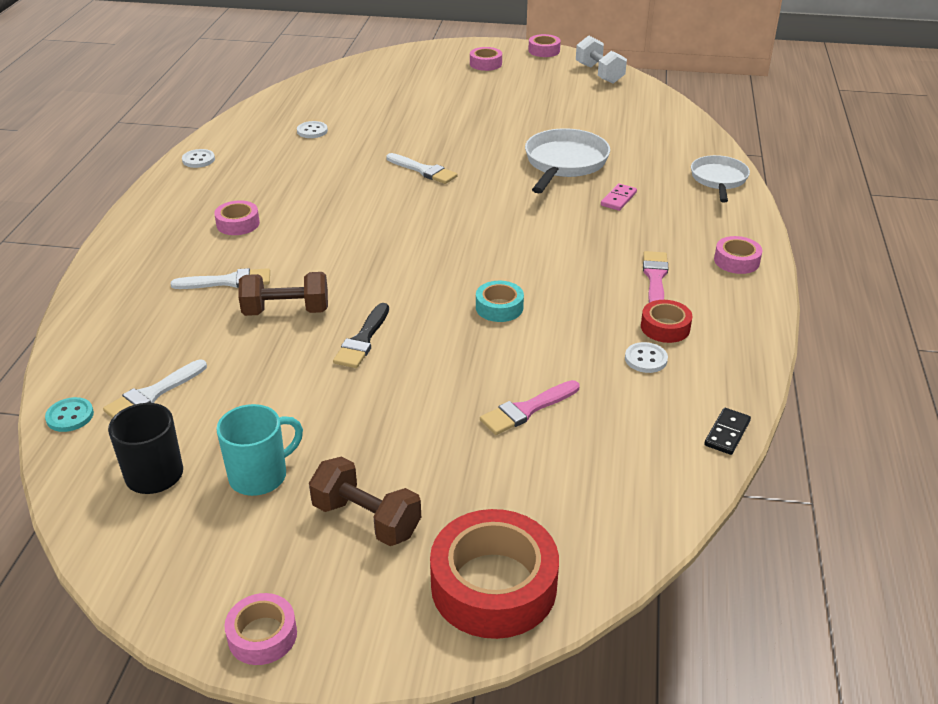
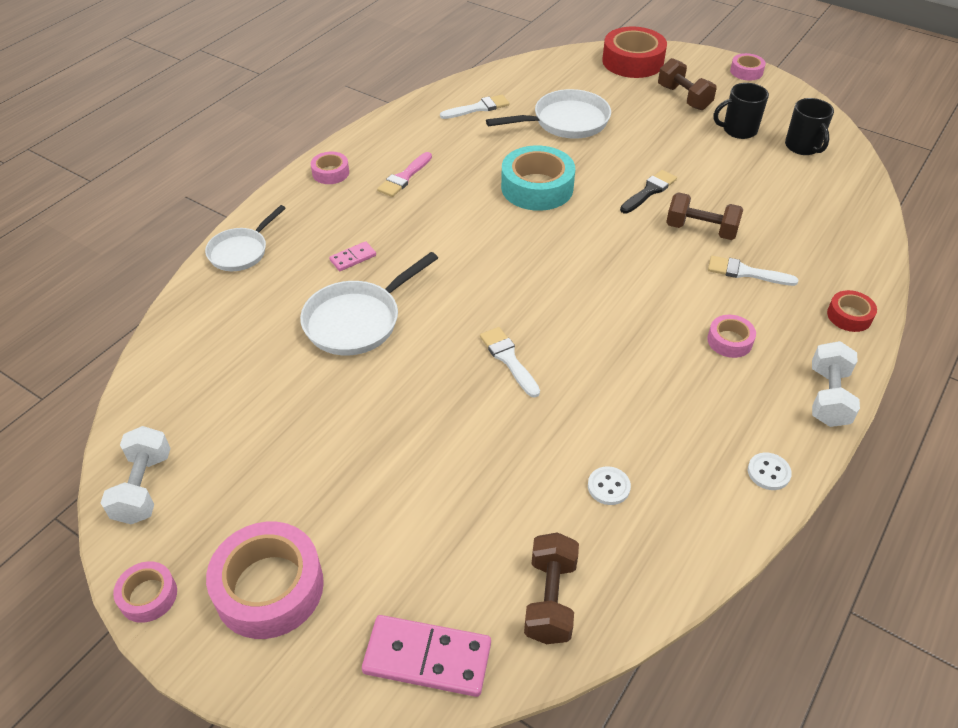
camera: 155 degrees left, 10 degrees up
turquoise button [45,397,94,432] -> none
white brush [103,360,207,418] -> white brush moved to [440,95,509,119]
turquoise mug [216,404,303,496] -> black mug [713,83,769,139]
pink tape [470,47,502,71] -> pink tape [206,522,324,639], size x1.93
turquoise tape [476,281,524,322] -> turquoise tape [501,146,575,211], size x1.93
pink brush [480,380,579,435] -> white pan [486,89,611,139]
white button [625,342,668,373] -> none
red tape [641,300,692,343] -> red tape moved to [827,290,877,332]
black domino [704,408,751,455] -> none
none -> pink domino [362,615,491,697]
none -> brown dumbbell [524,532,579,644]
none -> white dumbbell [812,341,860,427]

